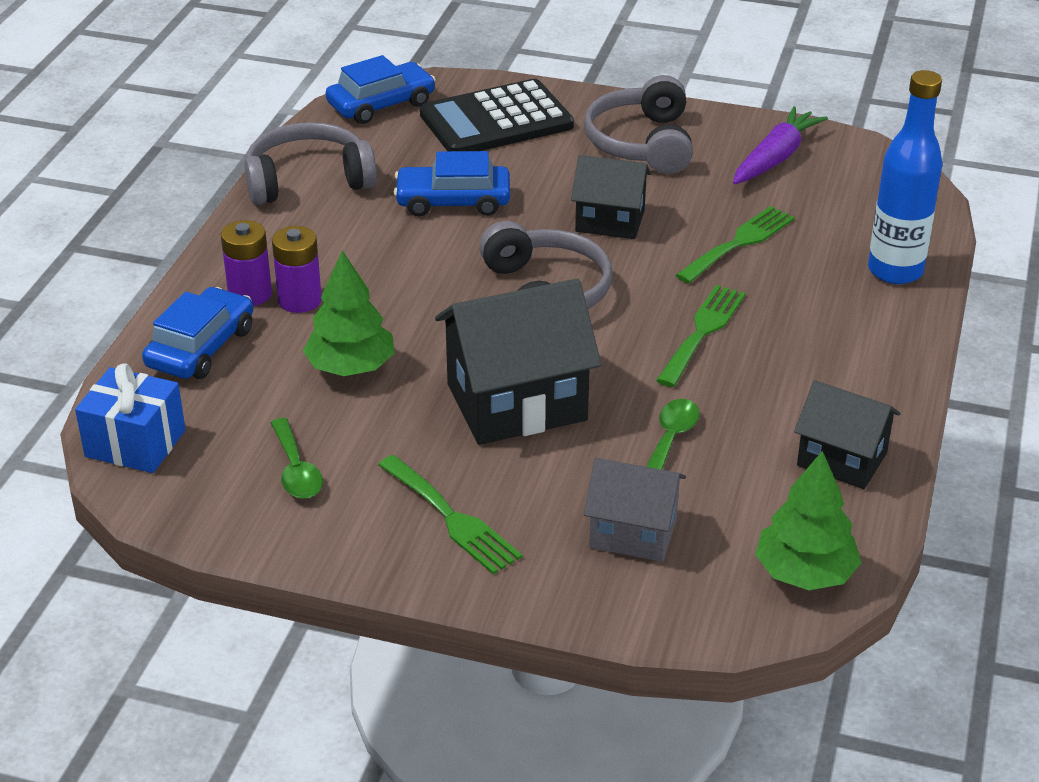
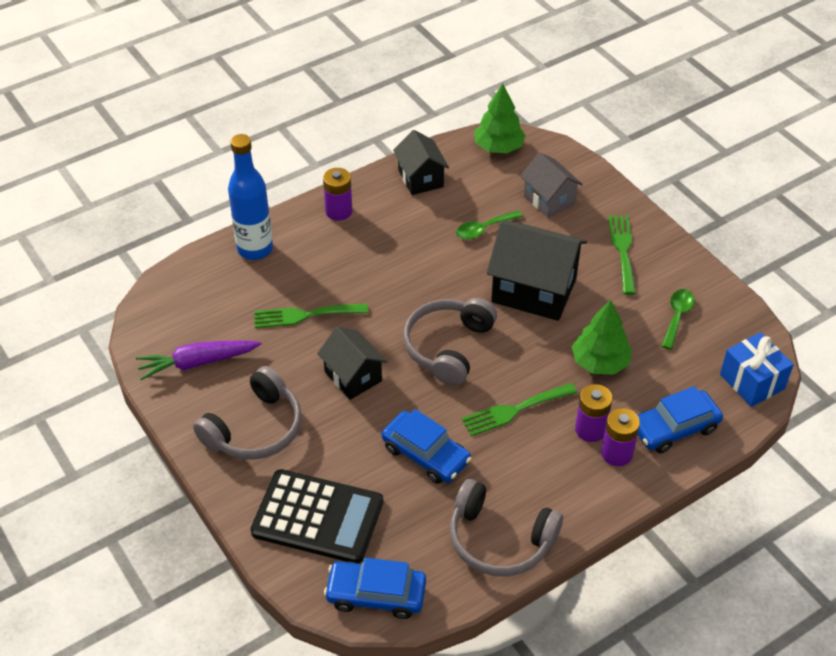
camera: 140 degrees left, 10 degrees up
green fork [656,285,746,387] -> green fork moved to [462,383,577,436]
none -> purple battery [323,168,352,221]

